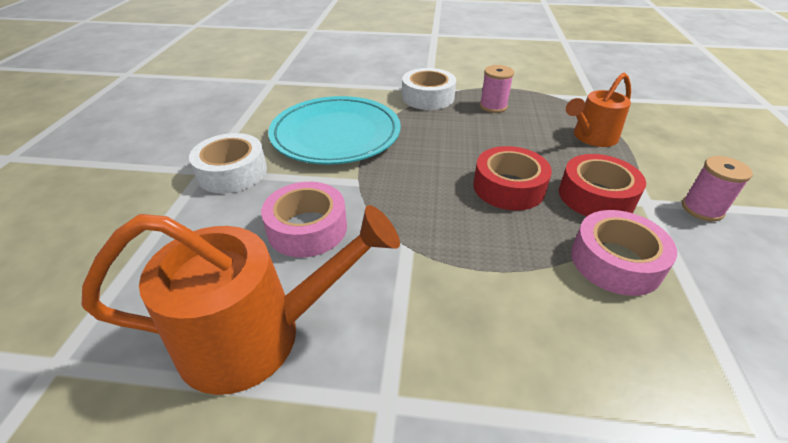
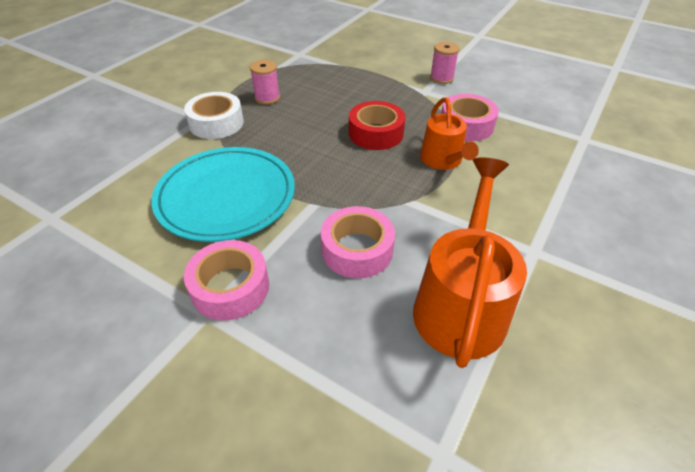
camera: 65 degrees left, 5 degrees up
white tape [189,133,267,194] -> pink tape [184,240,269,321]
red tape [559,154,646,216] -> none
orange watering can [566,73,631,147] -> orange watering can moved to [420,97,479,170]

